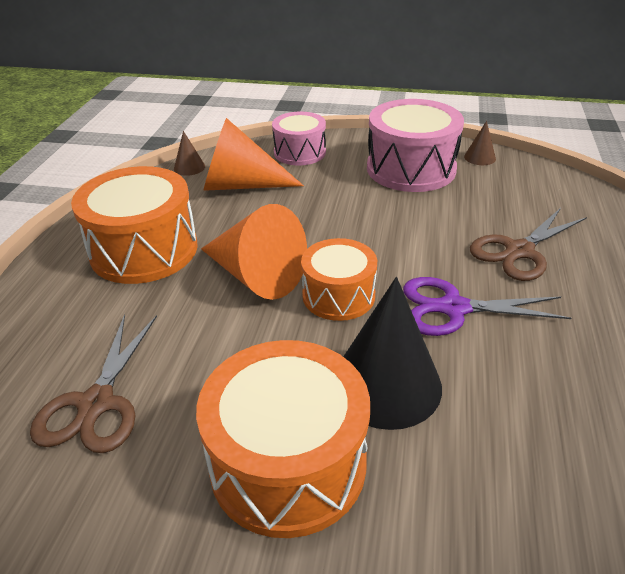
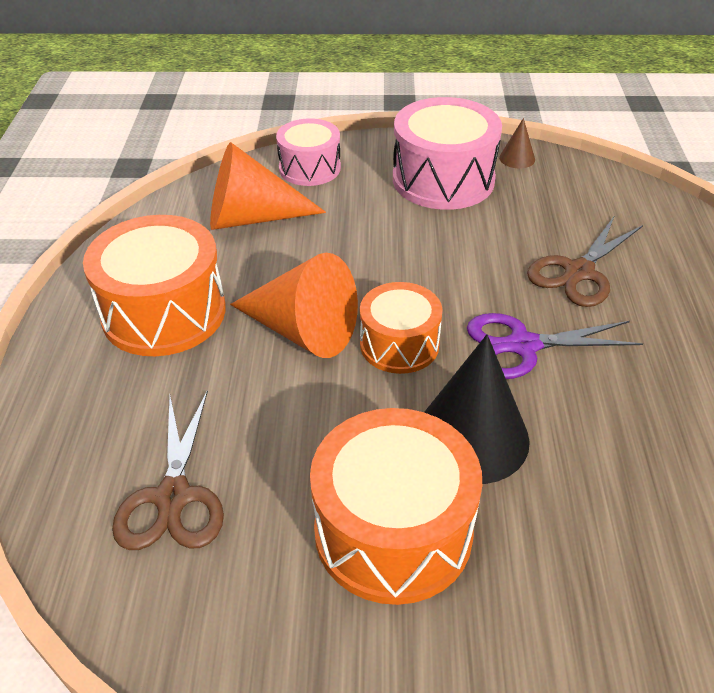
camera: 10 degrees left, 5 degrees up
brown cone [174,131,205,176] -> none

